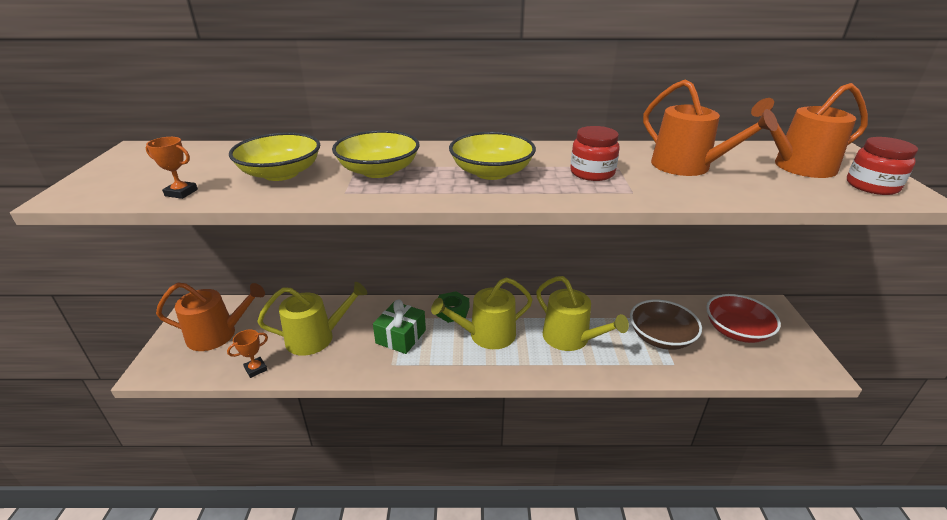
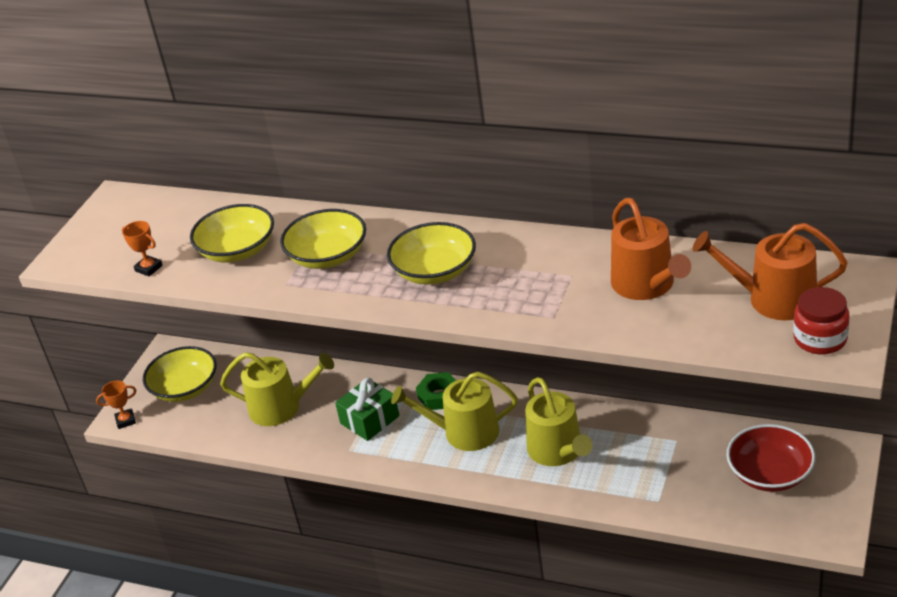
camera: 25 degrees right, 5 degrees up
orange watering can [156,282,265,351] -> yellow bowl [143,346,216,402]
orange trophy [227,330,268,378] -> orange trophy moved to [96,380,136,429]
red jar [570,126,620,181] -> none
brown bowl [630,300,702,350] -> none

